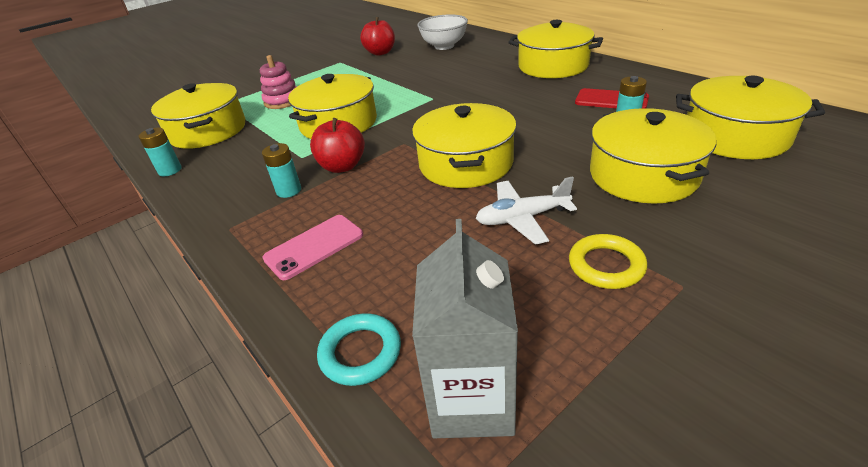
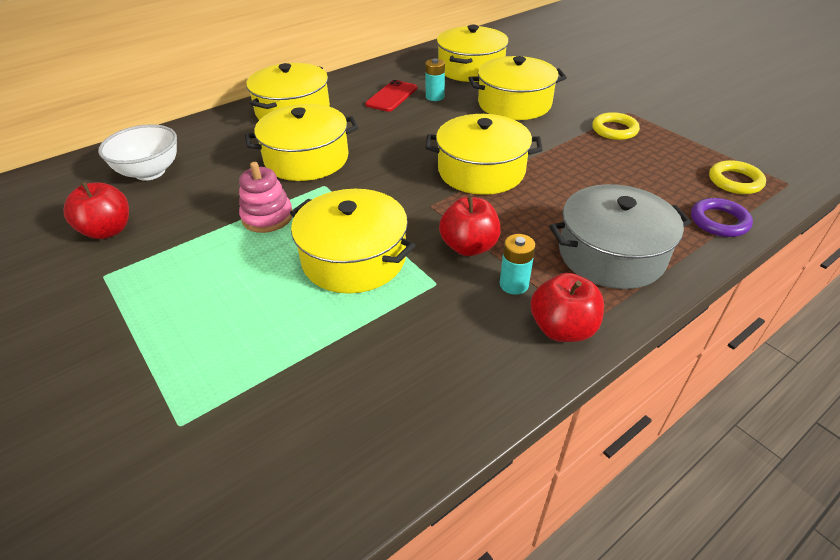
camera: 90 degrees left, 5 degrees up
turquoise battery [139,128,182,176] -> none
yellow pot [151,83,245,149] -> yellow pot moved to [245,104,358,181]
pink stacking toy [260,55,297,109] -> pink stacking toy moved to [239,162,293,233]
pink phone [262,215,363,280] -> grey pot [549,184,691,289]
turquoise ring [317,313,401,386] -> purple ring [691,198,753,237]
grey carton [412,219,518,438] -> yellow ring [709,160,766,194]
white plane [476,176,577,245] -> none
none -> red apple [531,273,604,342]

